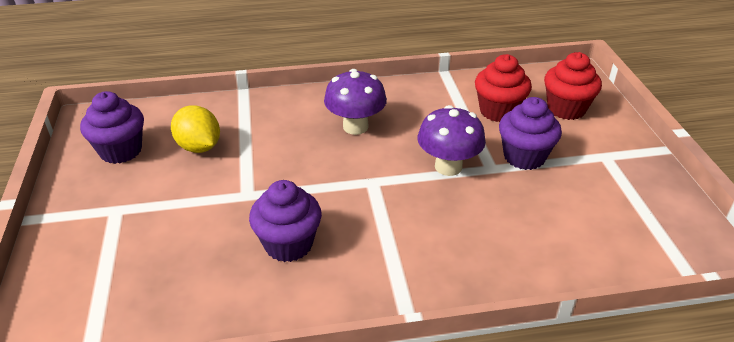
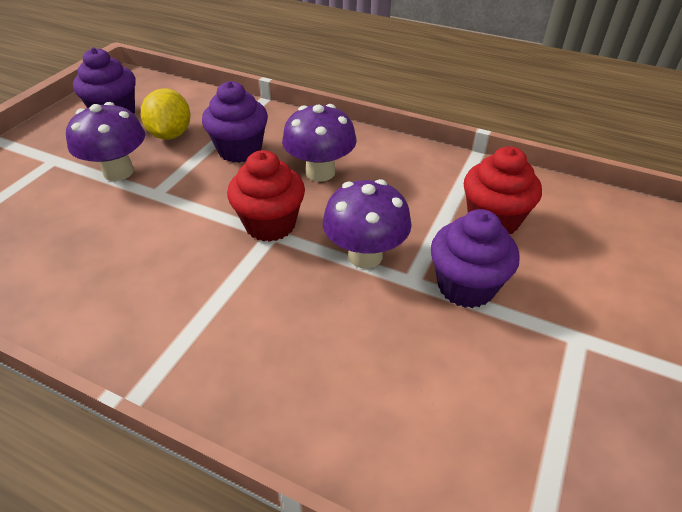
camera: 35 degrees right, 5 degrees up
purple cupcake [249,180,322,262] -> purple cupcake moved to [202,81,268,163]
red cupcake [544,52,602,120] -> red cupcake moved to [227,150,305,242]
none -> purple mushroom [66,102,145,181]

